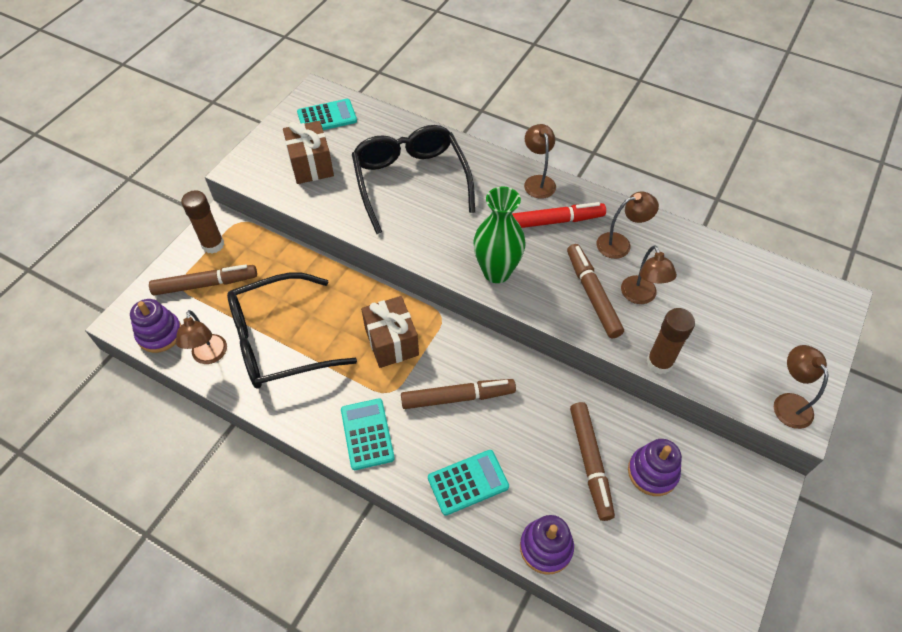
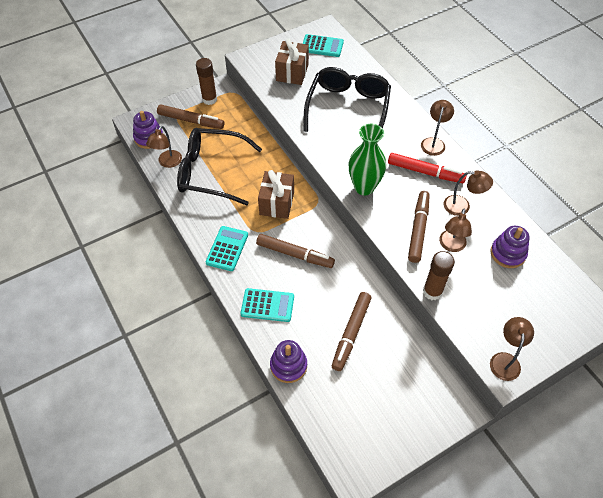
camera: 30 degrees right, 0 degrees up
purple stacking toy [628,439,682,496] -> purple stacking toy moved to [490,226,530,268]

